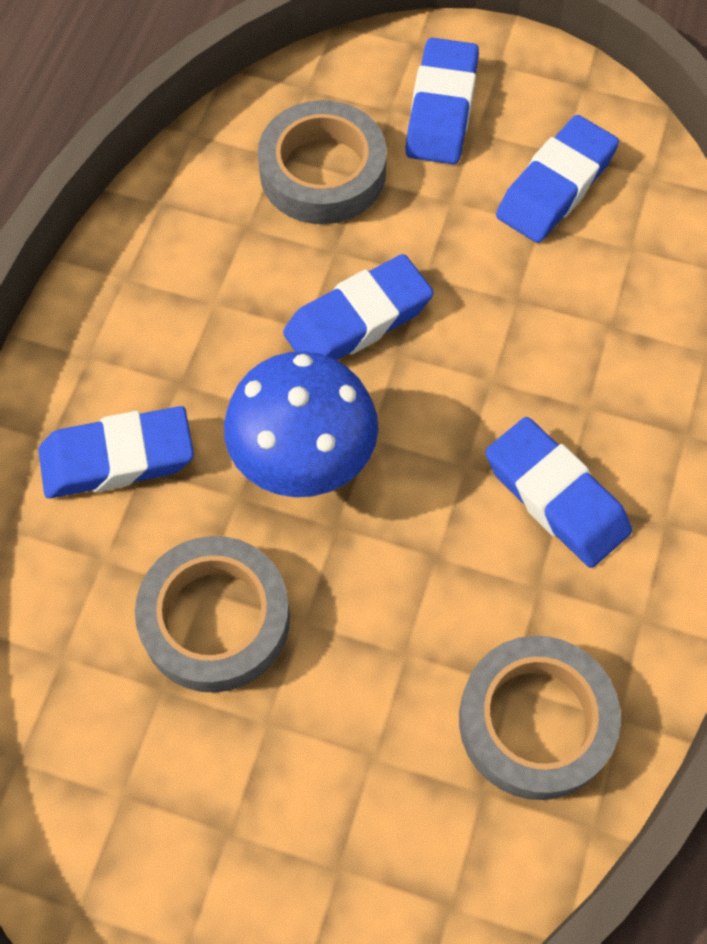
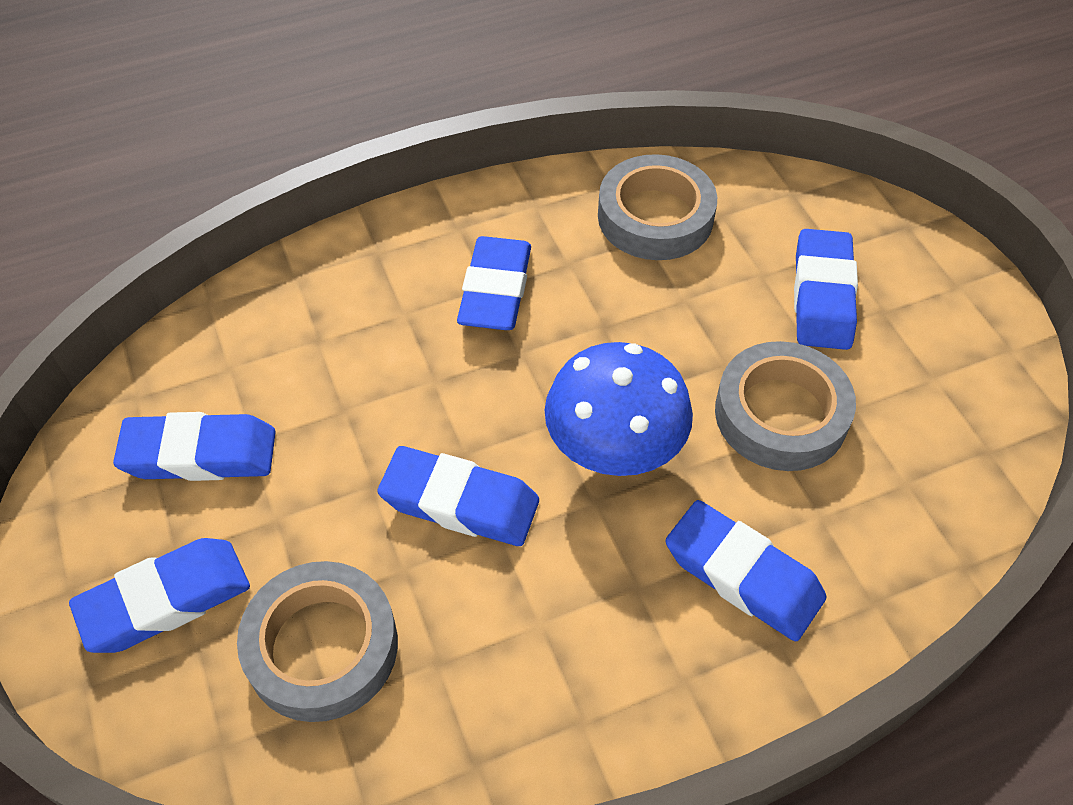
camera: 130 degrees left, 10 degrees down
none -> blue eraser [794,229,858,350]

